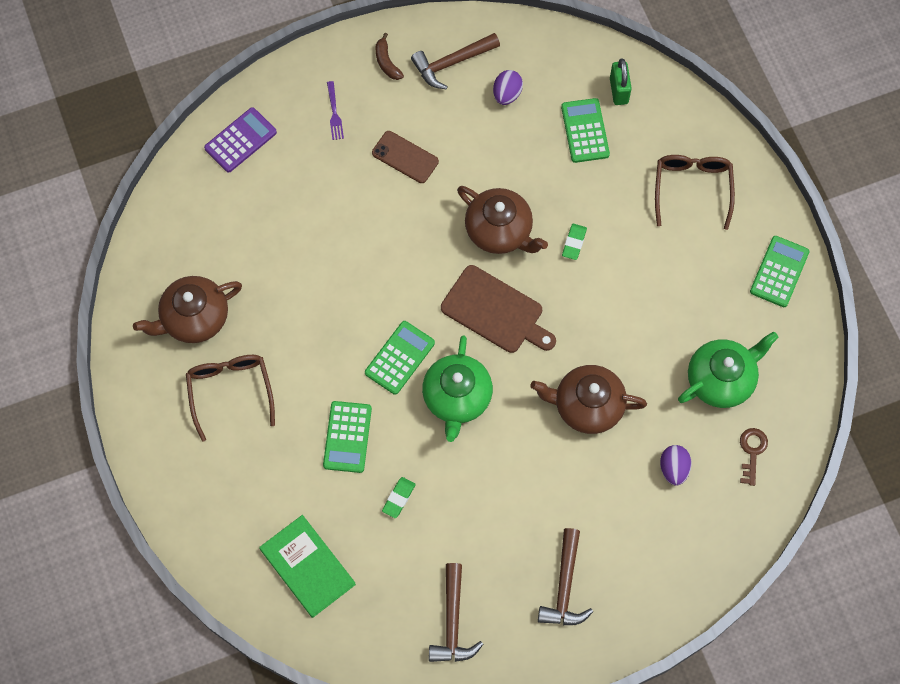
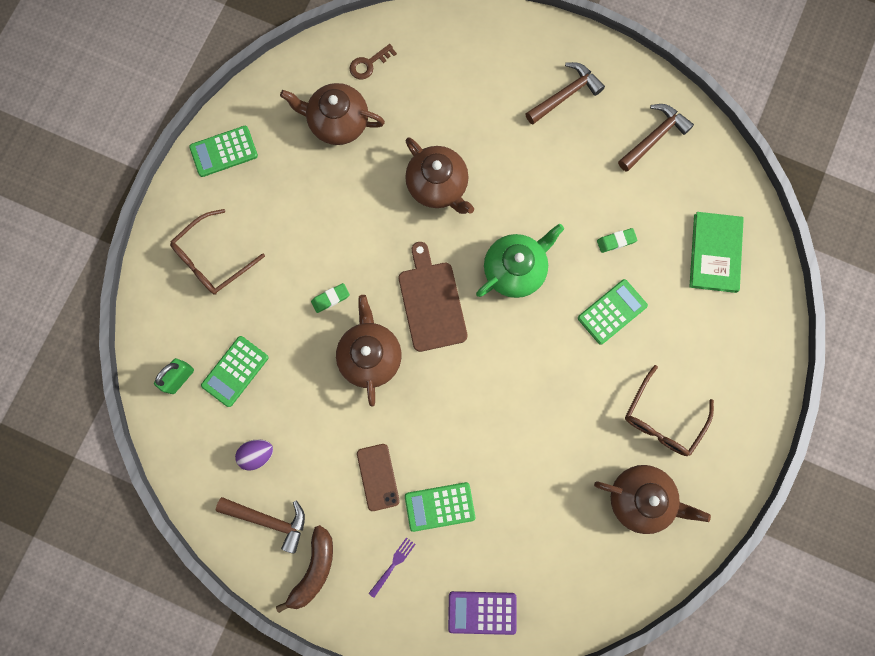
camera: 135 degrees left, 10 degrees up
green calculator [365,321,435,395] -> green calculator moved to [405,482,475,532]
brown banana [375,33,404,80] -> brown banana [276,525,333,613], size x1.64
purple egg [660,445,692,486] -> none
green teapot [678,331,779,408] -> brown teapot [280,83,385,145]

